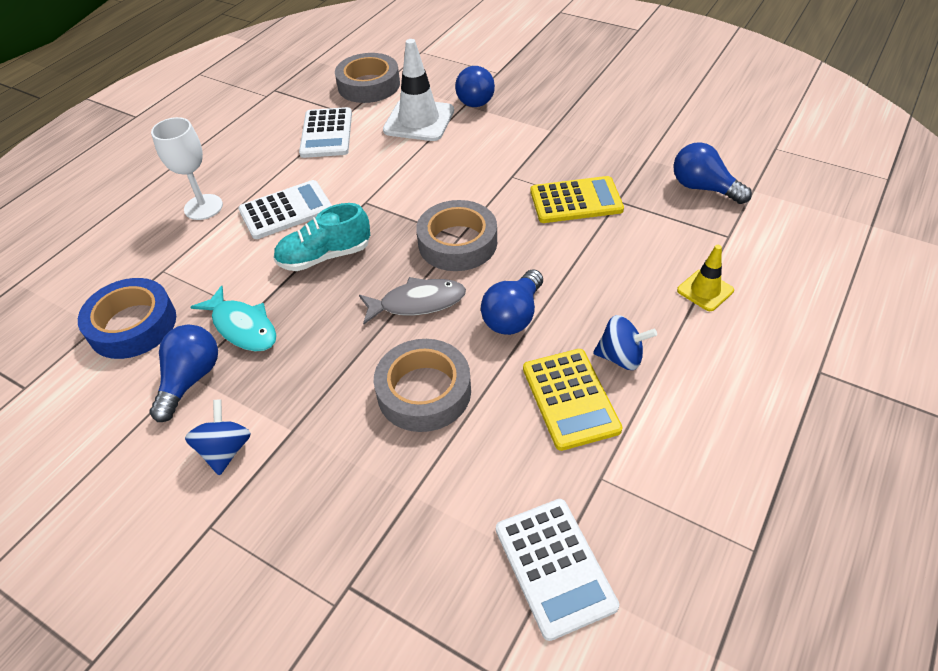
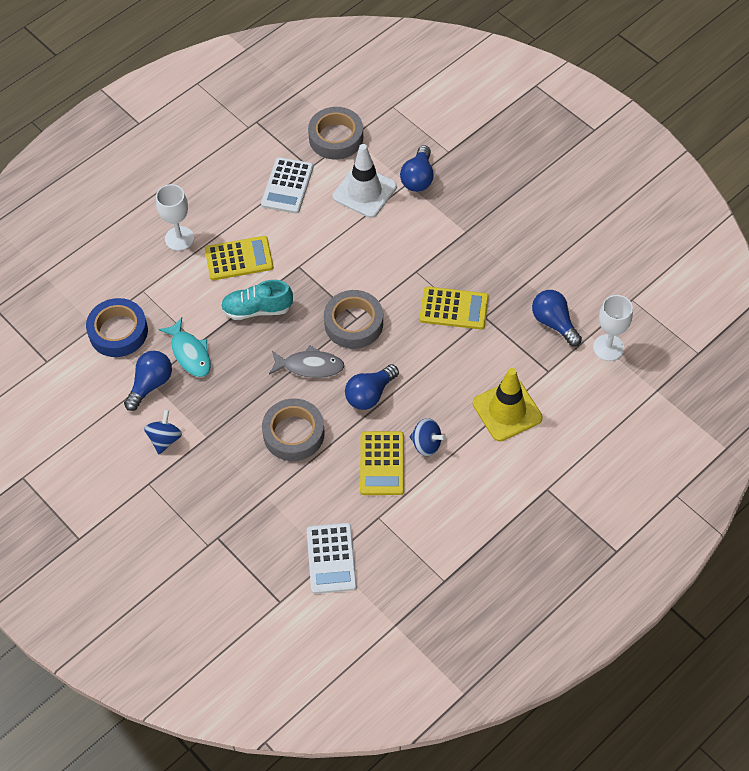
camera: 15 degrees right, 10 degrees up
white calculator [238,180,332,239] -> yellow calculator [205,236,274,280]
yellow traffic cone [677,245,734,311] -> yellow traffic cone [473,368,543,441], size x1.82
none -> white goblet [593,295,633,361]

